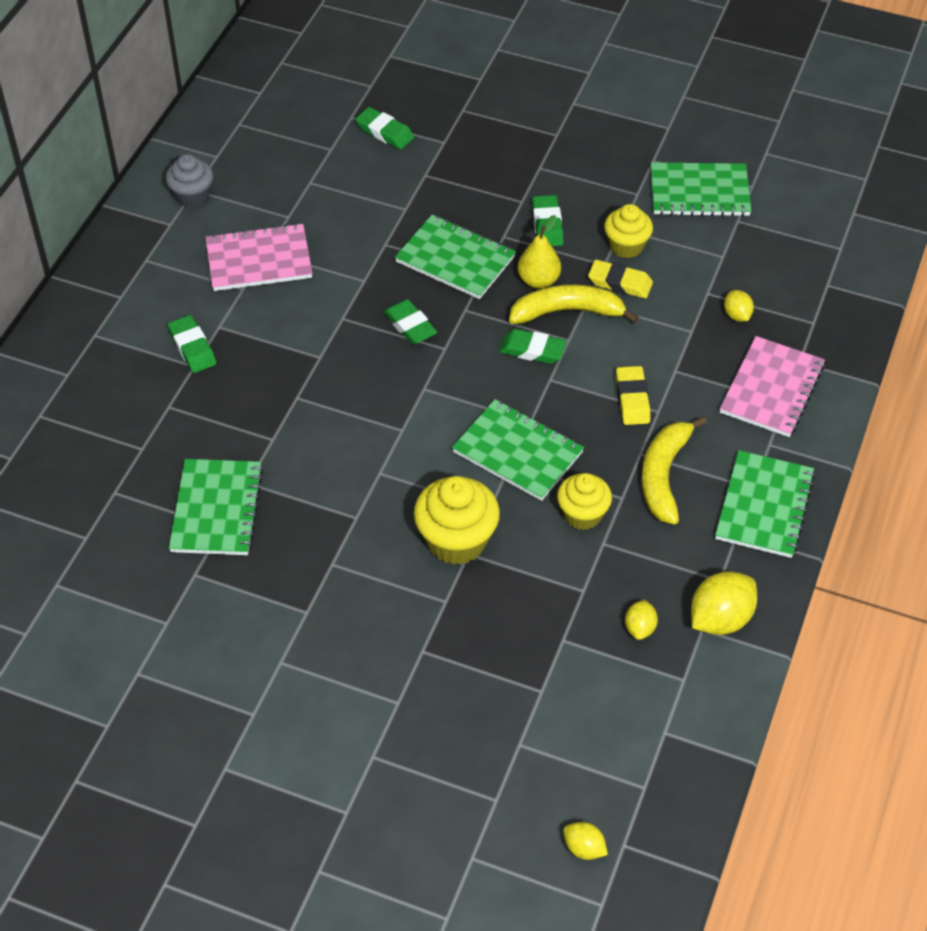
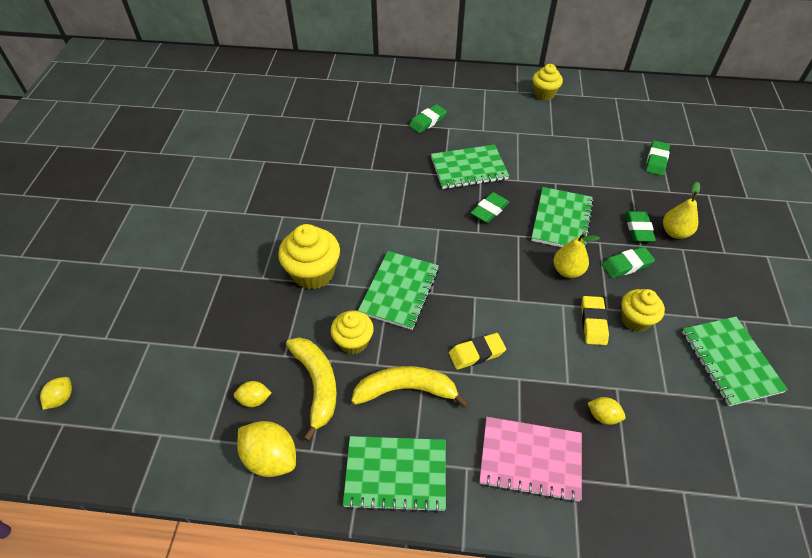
camera: 75 degrees right, 0 degrees up
grey cupcake [166,154,213,208] -> yellow cupcake [533,64,563,100]
green notebook [169,459,263,555] -> green notebook moved to [431,145,509,189]
pink notebook [205,223,313,291] -> none
green eraser [499,329,567,364] -> green eraser moved to [626,211,656,242]
yellow banana [509,284,639,324] -> yellow banana moved to [286,337,337,442]
yellow lemon [724,290,754,322] -> yellow lemon turned 60 degrees clockwise [588,397,625,425]
none -> yellow pear [663,182,700,239]

